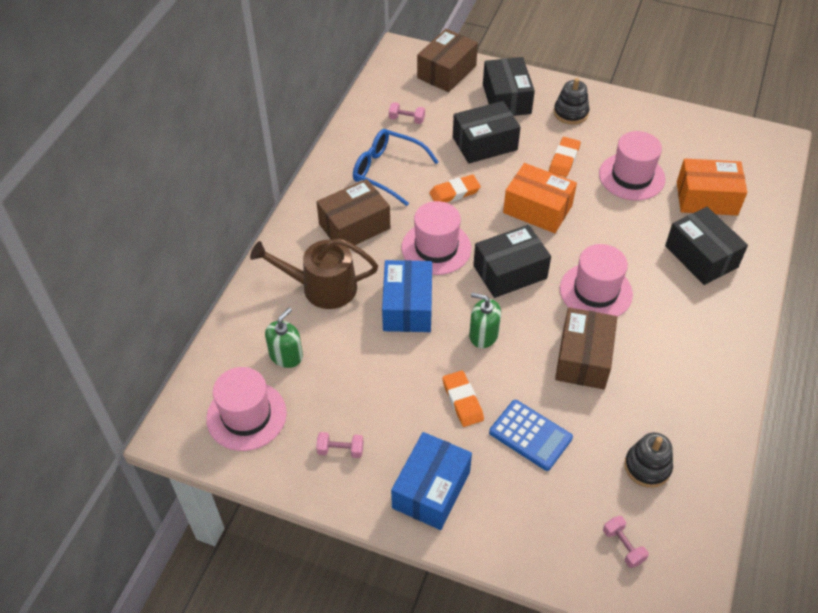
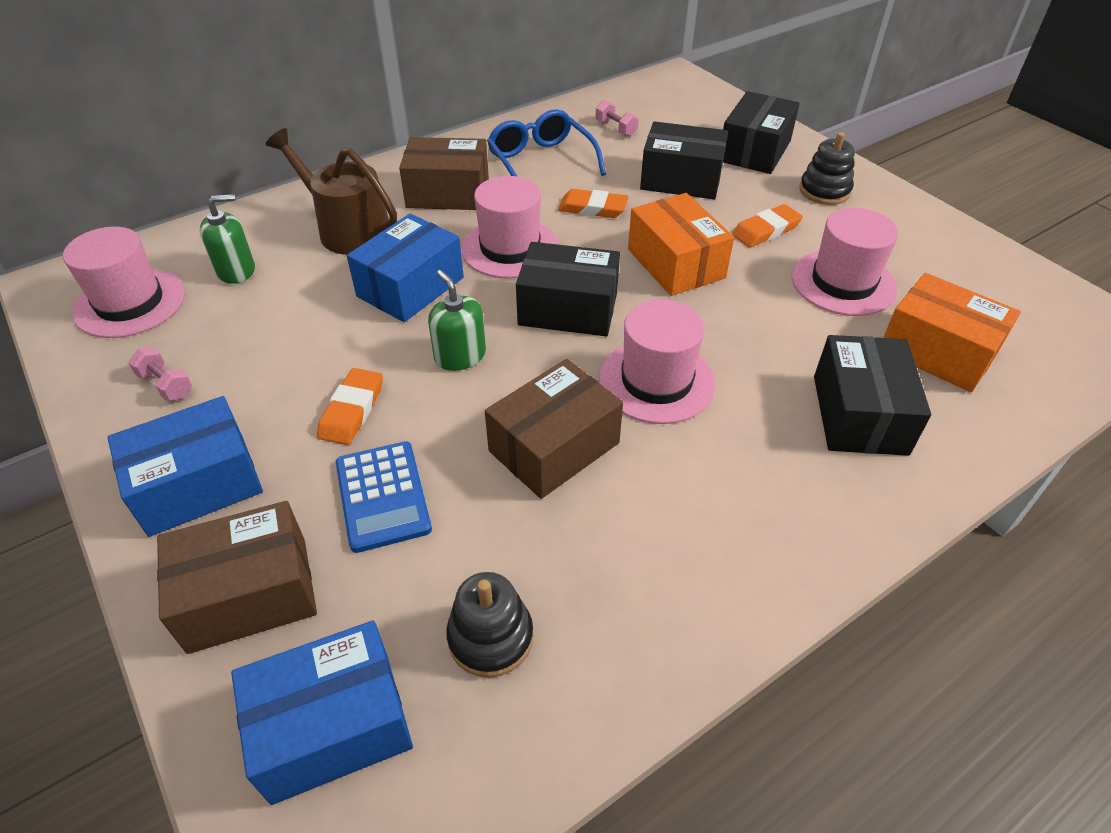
camera: 35 degrees right, 5 degrees down
brown box [417,29,478,92] -> brown box moved to [157,501,317,654]
pink dumbbell [603,516,649,568] -> blue box [231,620,413,805]

